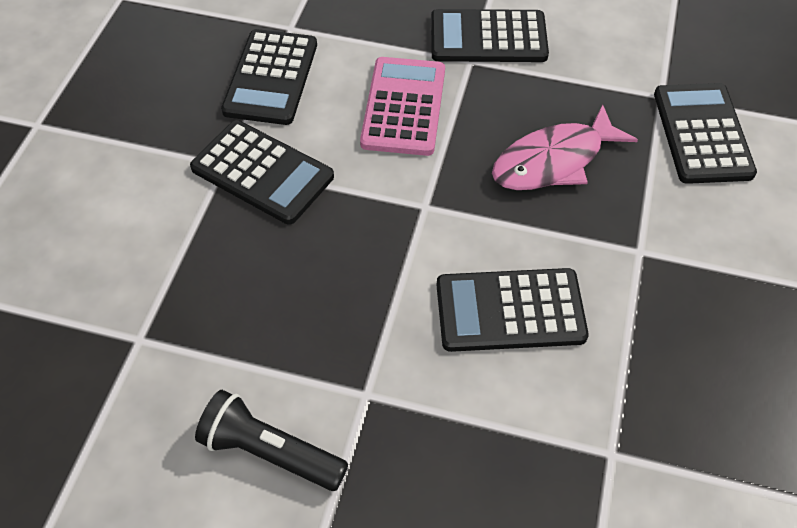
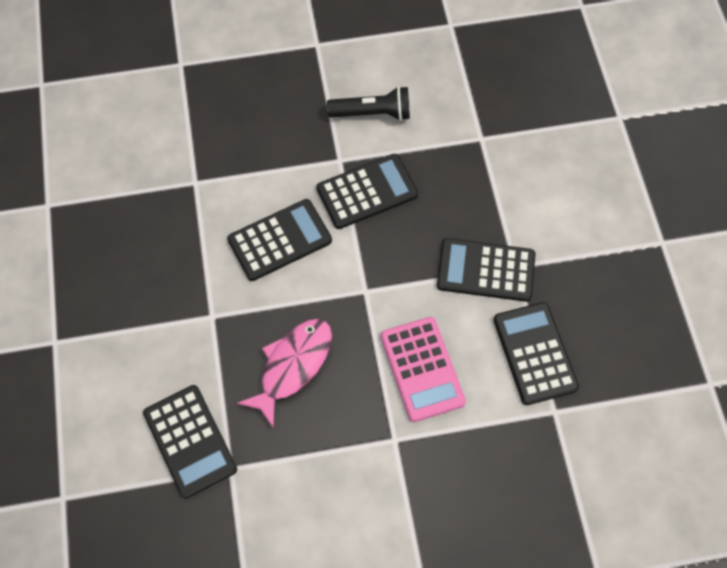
camera: 155 degrees right, 10 degrees up
black calculator [431,9,549,62] -> black calculator moved to [316,154,418,229]

